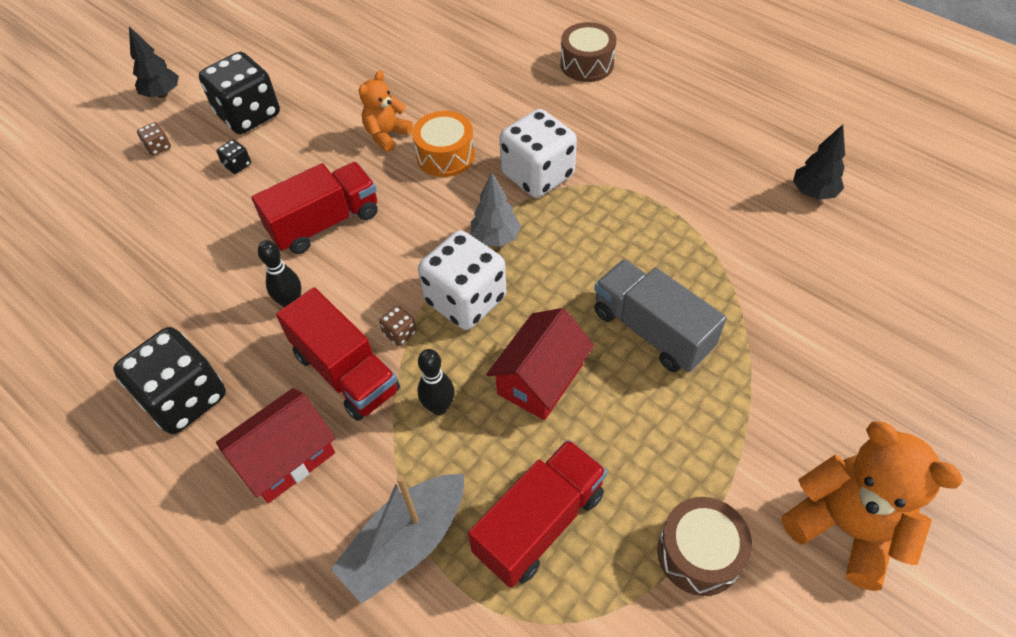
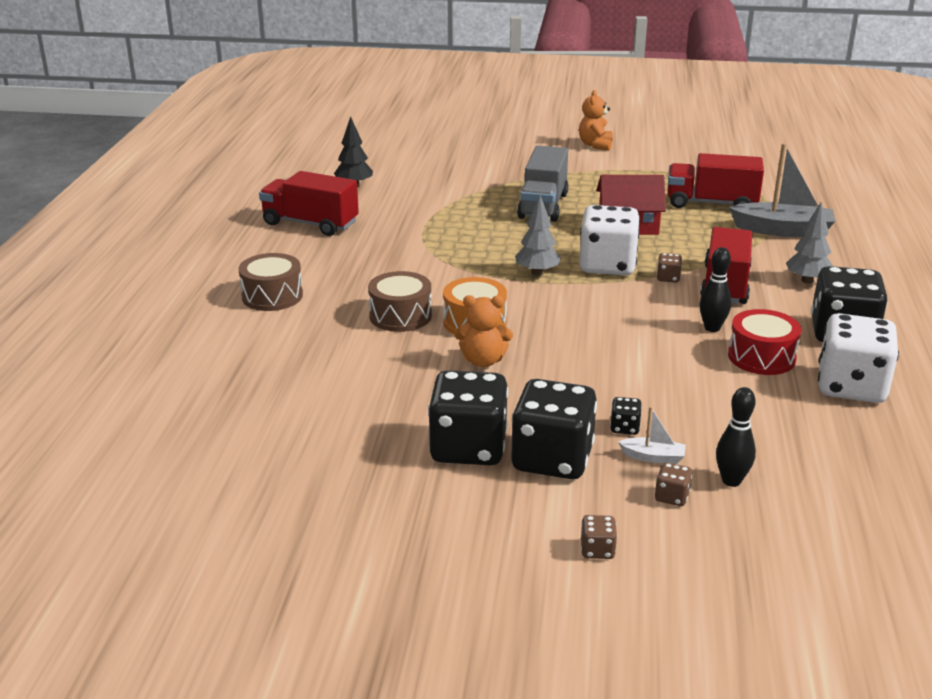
camera: 125 degrees left, 25 degrees down
black tree [129,26,179,98] -> brown dice [581,515,617,559]
red house [216,388,336,503] -> grey tree [786,202,833,284]
red truck [252,162,378,254] -> red truck moved to [259,171,359,236]
black bowling pin [417,349,455,415] -> black bowling pin moved to [716,387,756,487]
white dice [499,109,577,198] -> white dice moved to [818,313,899,403]
brown drum [657,497,752,596] -> brown drum moved to [368,271,432,332]
orange teddy bear [782,422,963,591] -> orange teddy bear [579,90,613,151], size x0.59
none -> black dice [428,370,508,466]
none -> white boat [618,407,686,464]
none -> red drum [728,309,801,375]

